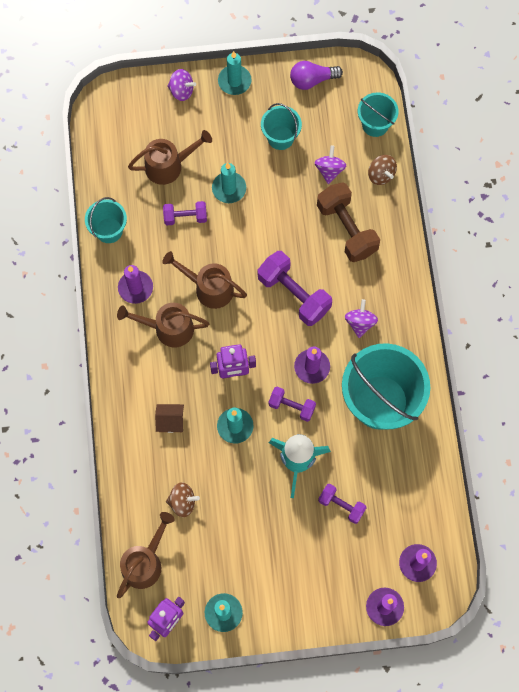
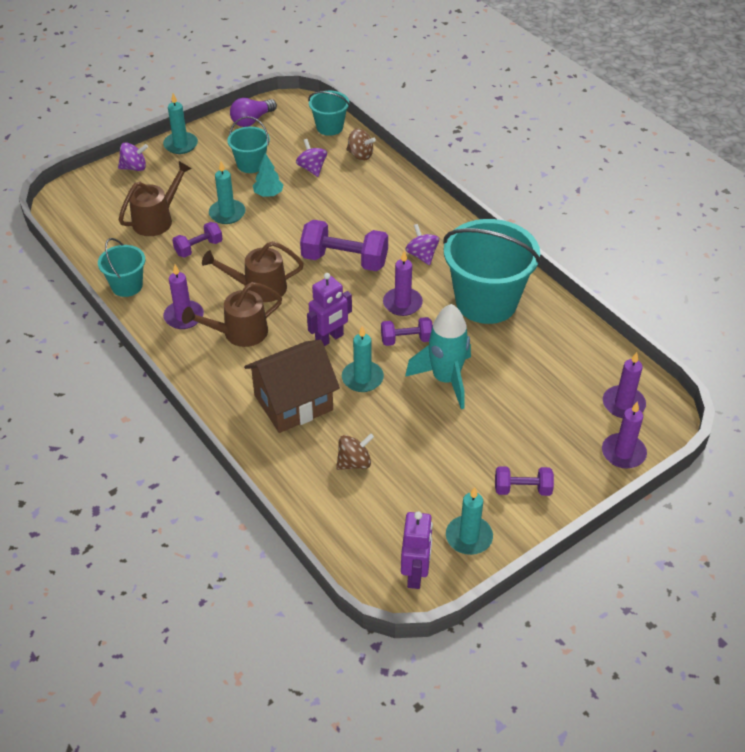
camera: 30 degrees left, 25 degrees down
brown watering can [117,512,175,598] -> none
brown house [155,404,184,433] -> brown house [244,340,340,433], size x2.18
brown dumbbell [317,182,380,262] -> none
purple dumbbell [318,484,367,524] -> purple dumbbell moved to [495,466,554,496]
none -> turquoise tree [253,153,283,197]

